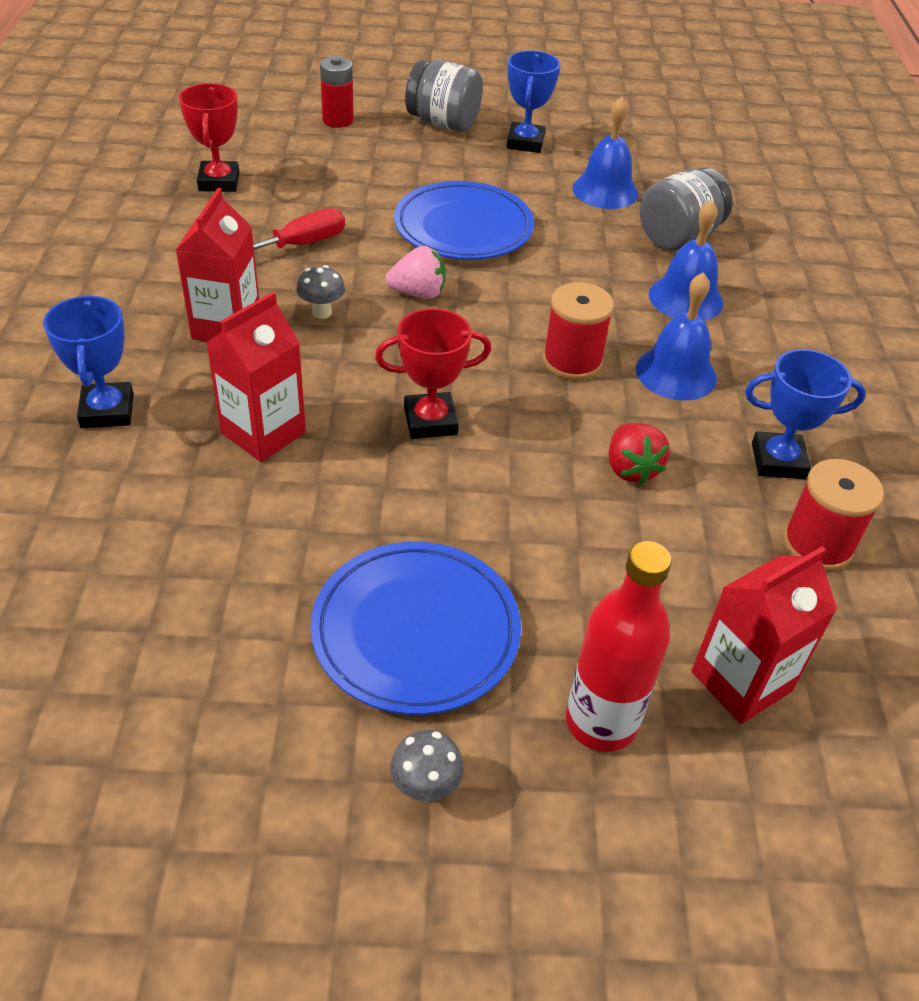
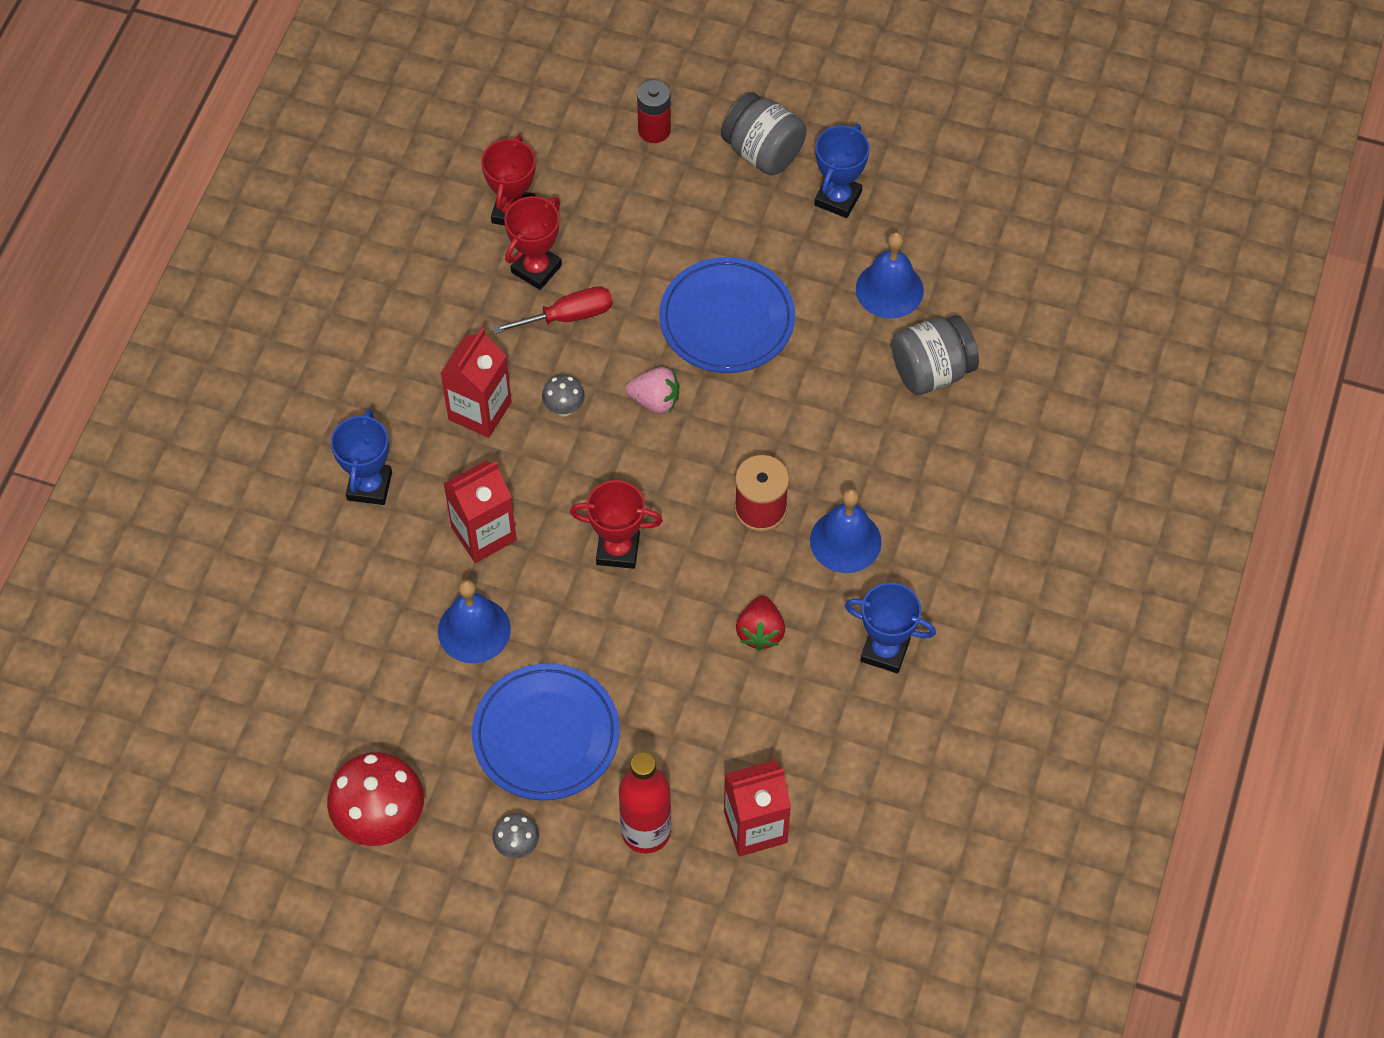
camera: 20 degrees right, 15 degrees up
blue bell [649,200,723,321] -> blue bell moved to [438,579,511,663]
red spool [783,459,884,571] -> none
none -> red mushroom [327,752,424,846]
none -> red trophy [504,196,562,290]

